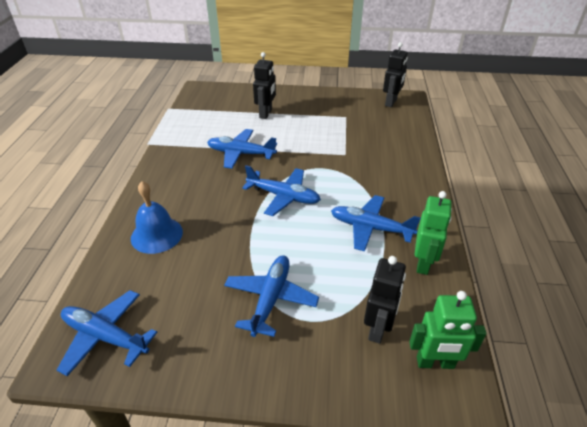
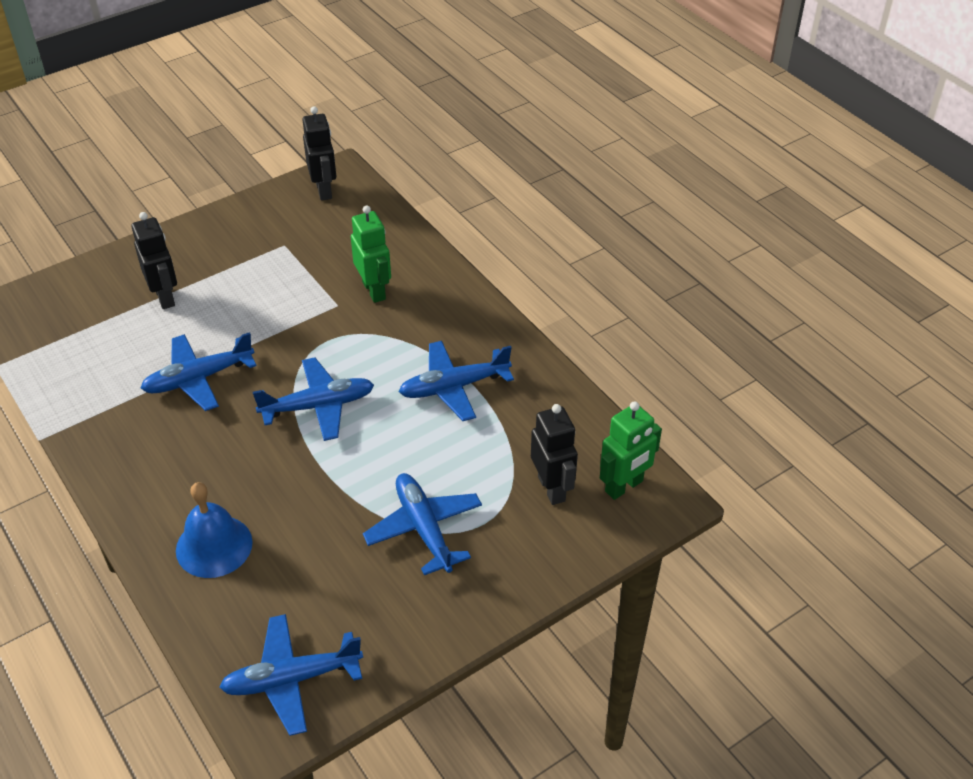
camera: 40 degrees left, 5 degrees up
green robot [415,191,452,275] -> green robot moved to [351,205,391,303]

